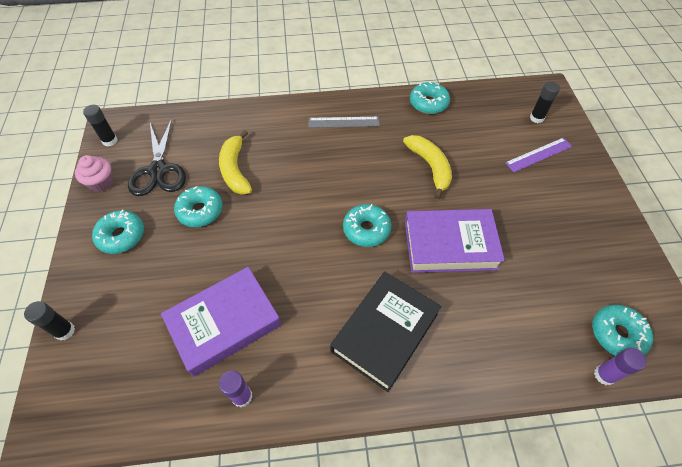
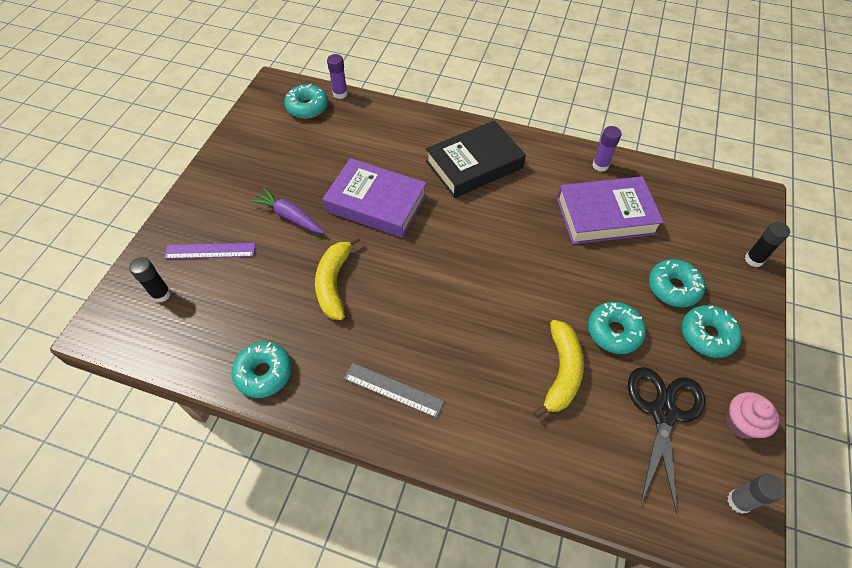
camera: 155 degrees left, 0 degrees up
black glue stick [83,105,117,146] -> grey glue stick [727,474,785,514]
turquoise donut [343,204,391,247] -> turquoise donut moved to [649,259,705,307]
none -> purple carrot [250,187,325,233]

